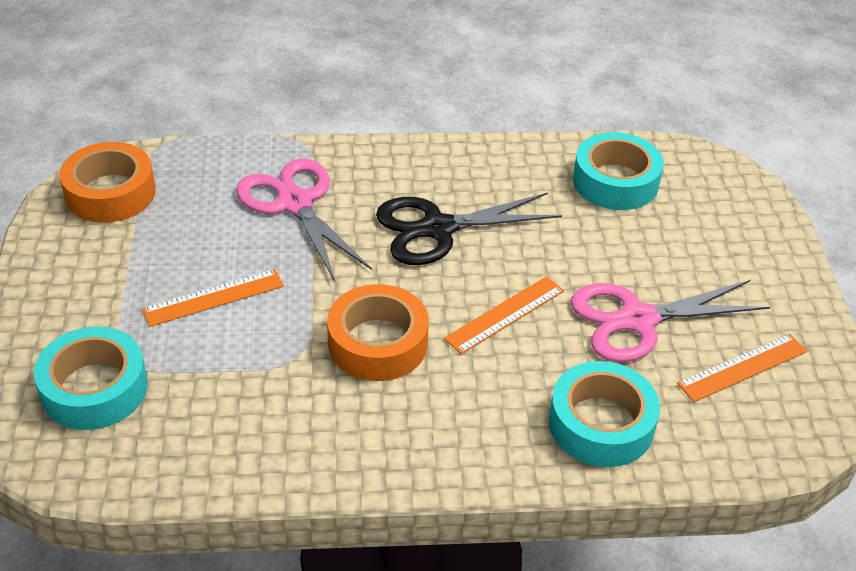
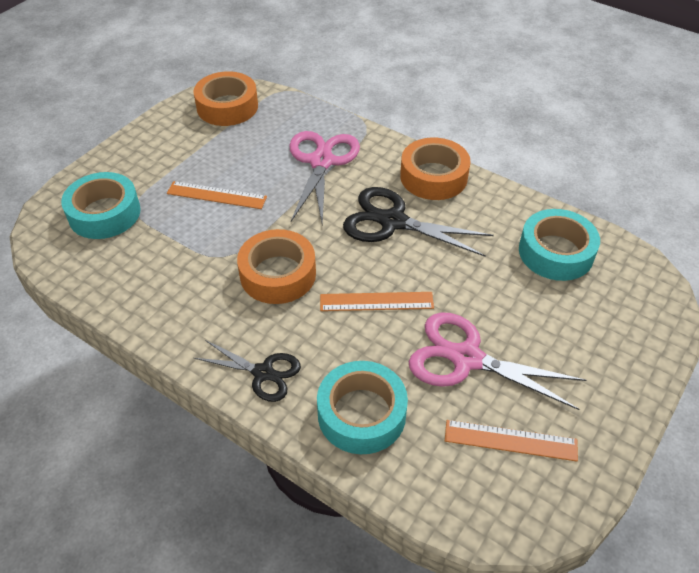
camera: 40 degrees right, 5 degrees up
none -> black scissors [194,340,301,402]
none -> orange tape [400,137,471,200]

